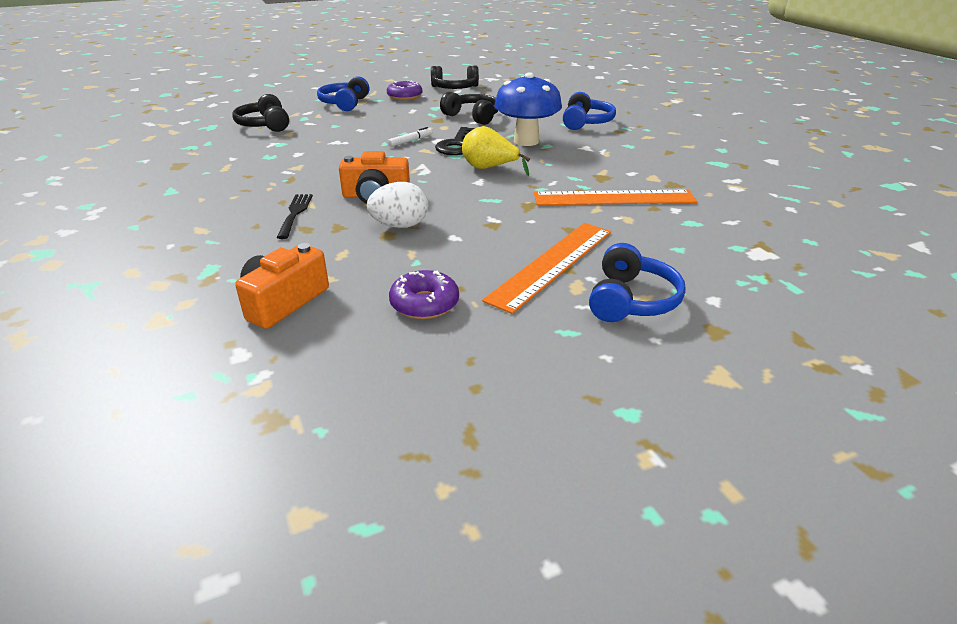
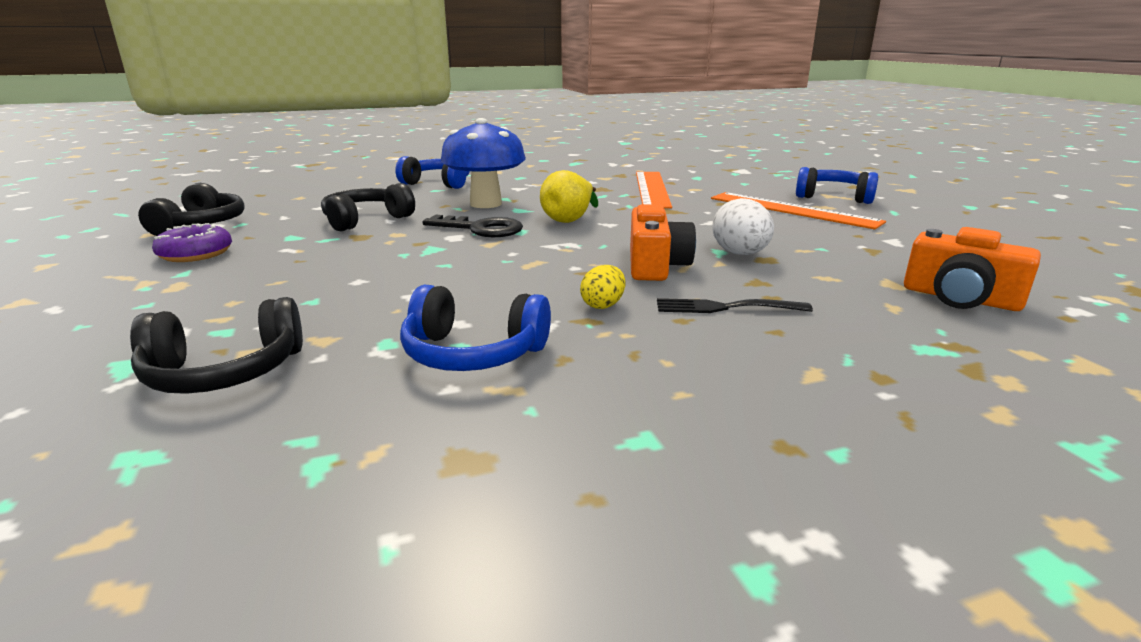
camera: 85 degrees left, 10 degrees down
blue headphones [317,76,369,111] -> blue headphones moved to [400,285,551,371]
white marker [388,127,432,147] -> none
purple donut [389,270,459,319] -> none
none -> yellow egg [580,265,625,309]

